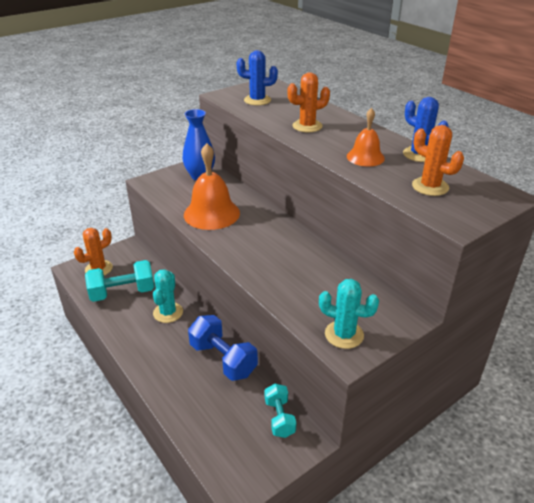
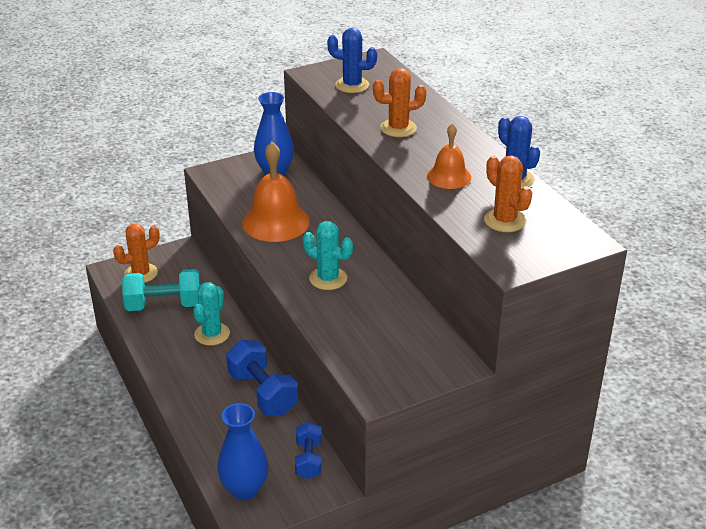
camera: 10 degrees right, 0 degrees up
turquoise dumbbell [265,384,296,438] -> blue dumbbell [295,422,322,479]
turquoise cactus [319,279,379,349] -> turquoise cactus moved to [303,221,353,290]
none -> blue vase [217,403,268,500]

